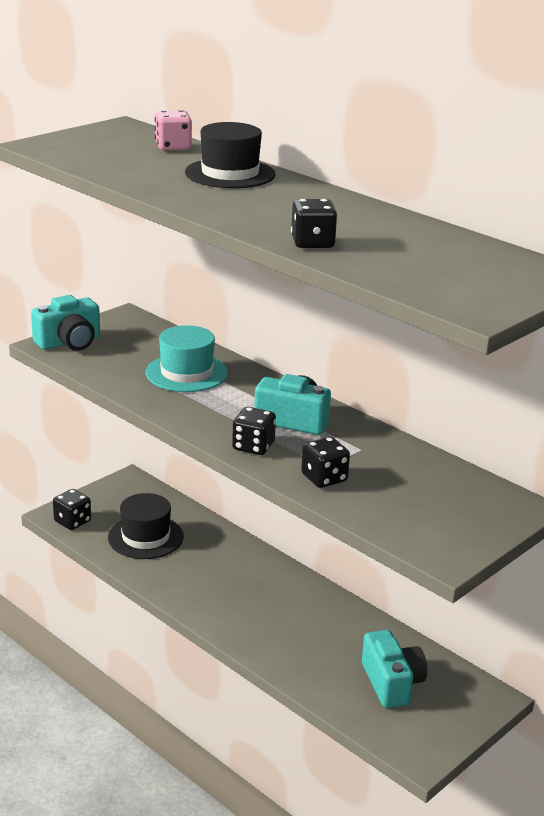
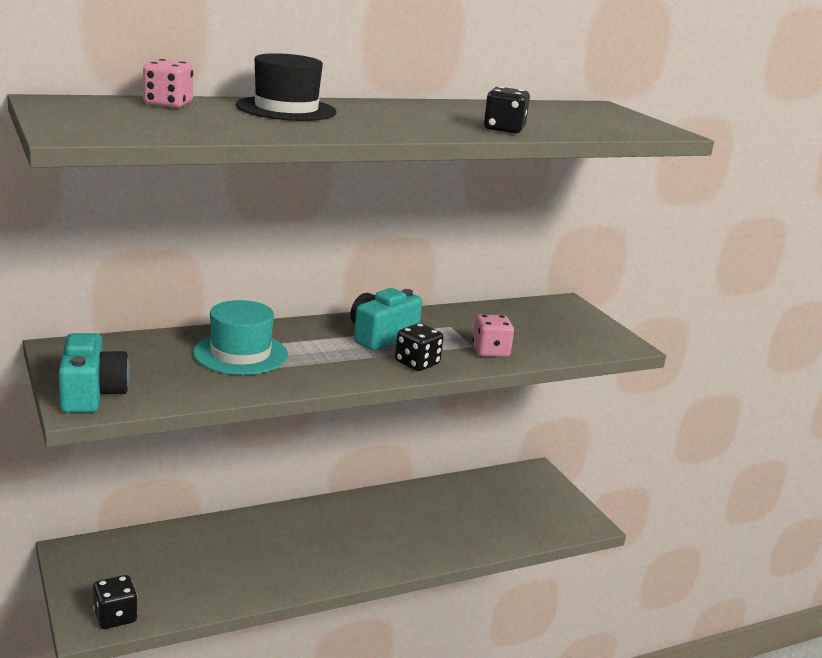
camera: 70 degrees left, 5 degrees down
black hat [108,493,184,559] -> none
black dice [301,437,350,488] -> pink dice [472,314,514,357]
turquoise camera [362,630,427,708] -> none

